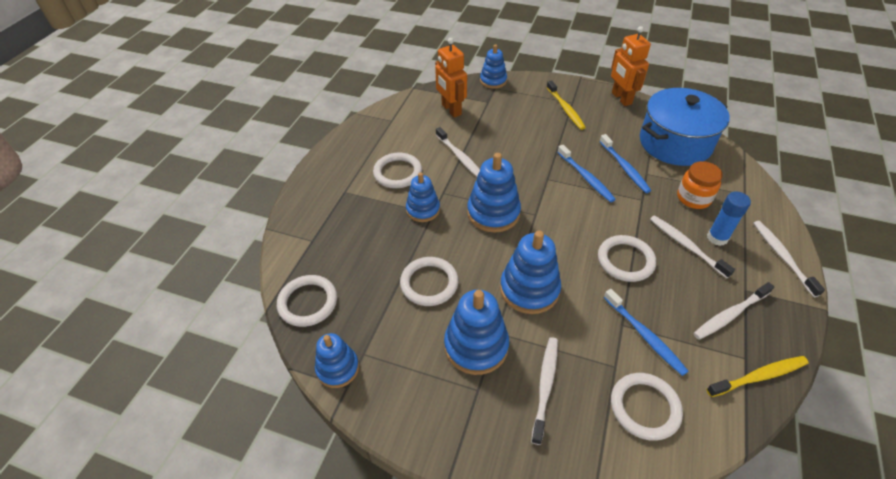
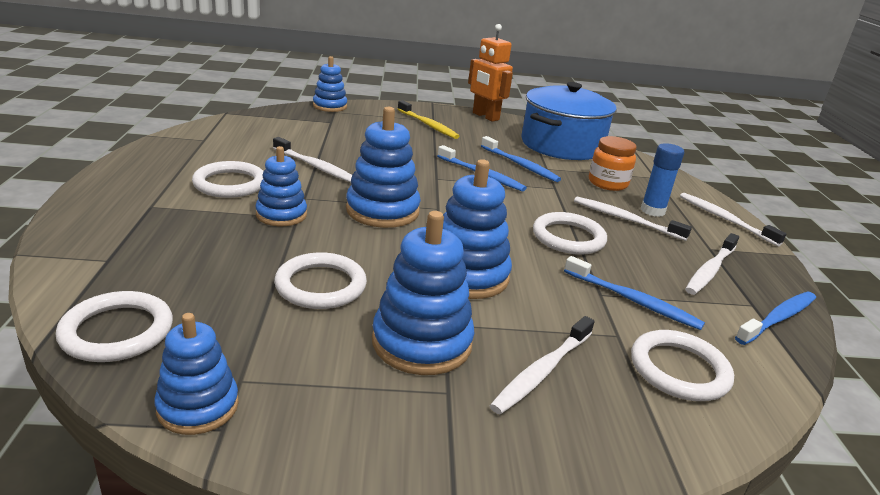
camera: 25 degrees left, 20 degrees down
orange robot [435,38,467,117] -> none
white toothbrush [531,337,558,445] -> white toothbrush turned 135 degrees counterclockwise [490,316,595,414]
yellow toothbrush [706,356,809,397] -> blue toothbrush [735,291,816,345]

